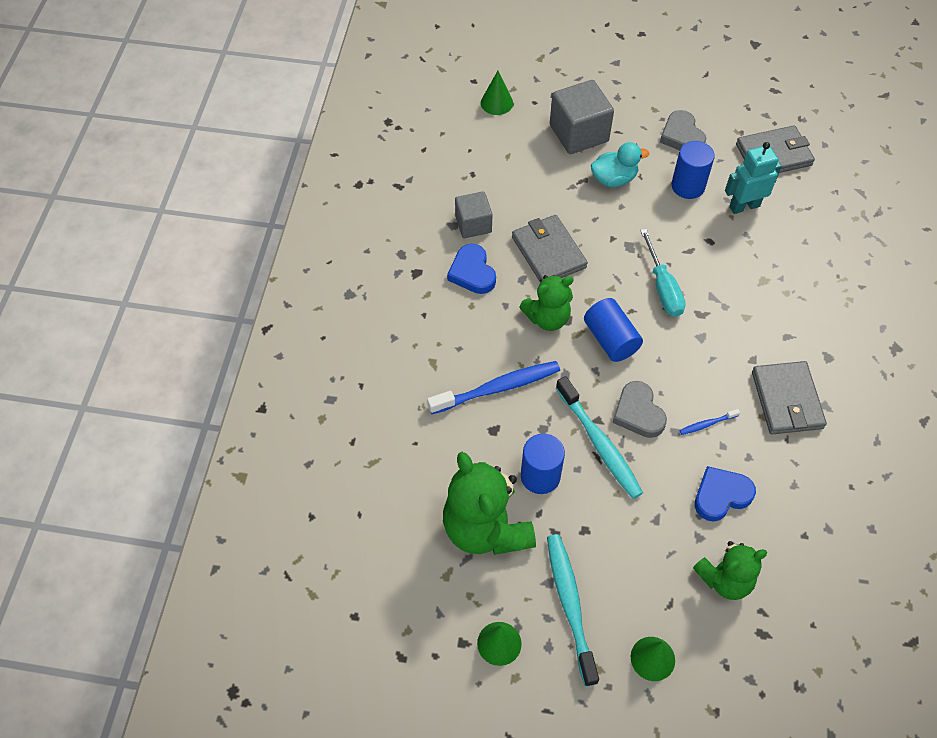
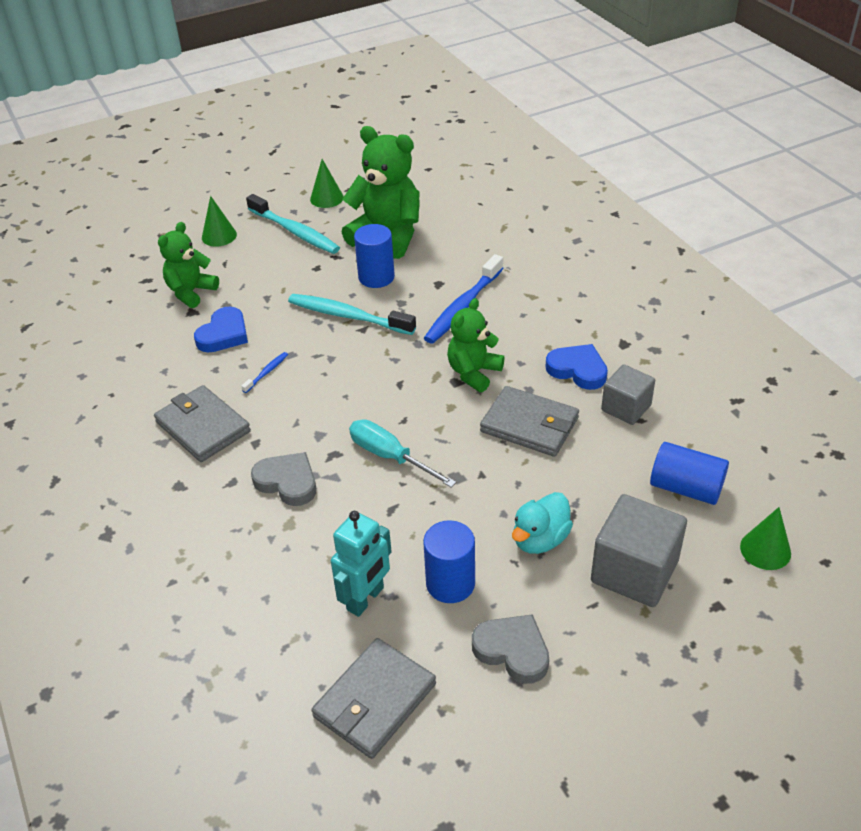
camera: 145 degrees right, 15 degrees down
blue cylinder [584,298,643,362] -> blue cylinder moved to [650,442,729,505]
grey heart [612,381,667,438] -> grey heart moved to [251,452,316,506]

